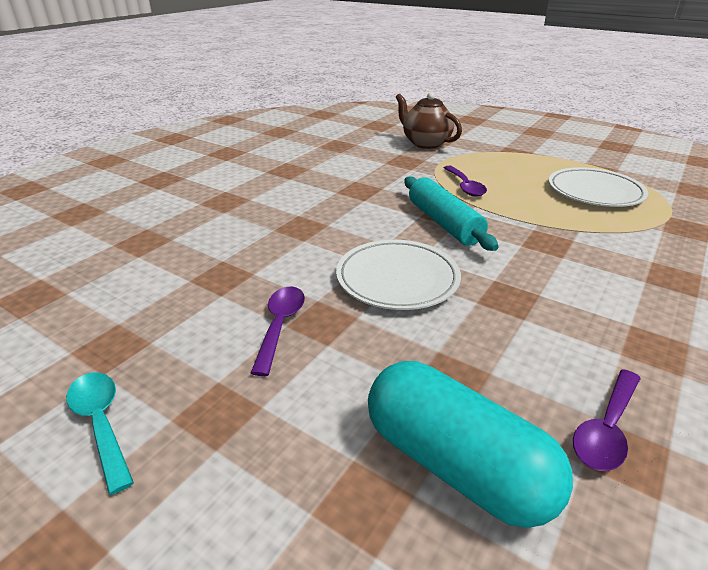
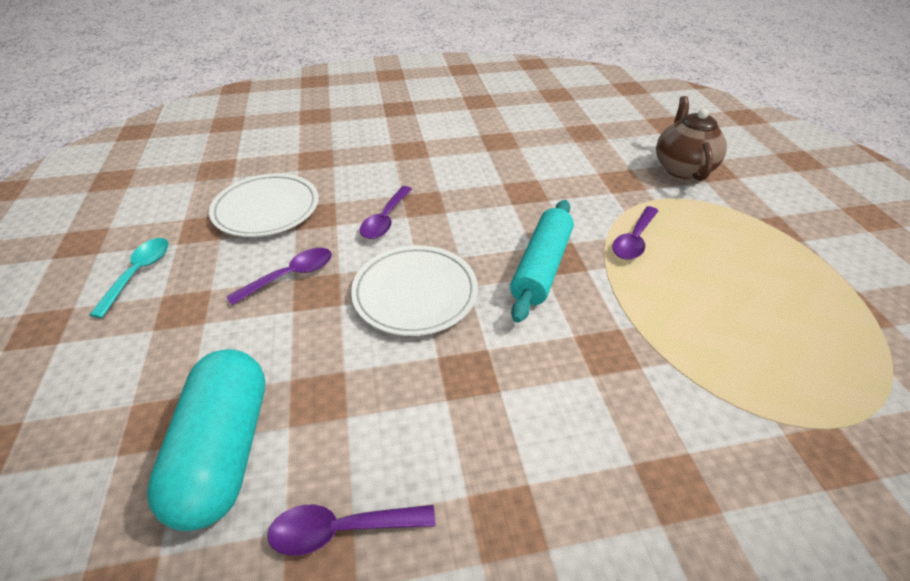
camera: 45 degrees right, 10 degrees up
white plate [548,167,648,207] -> white plate moved to [209,173,319,237]
none -> purple spoon [360,186,412,239]

